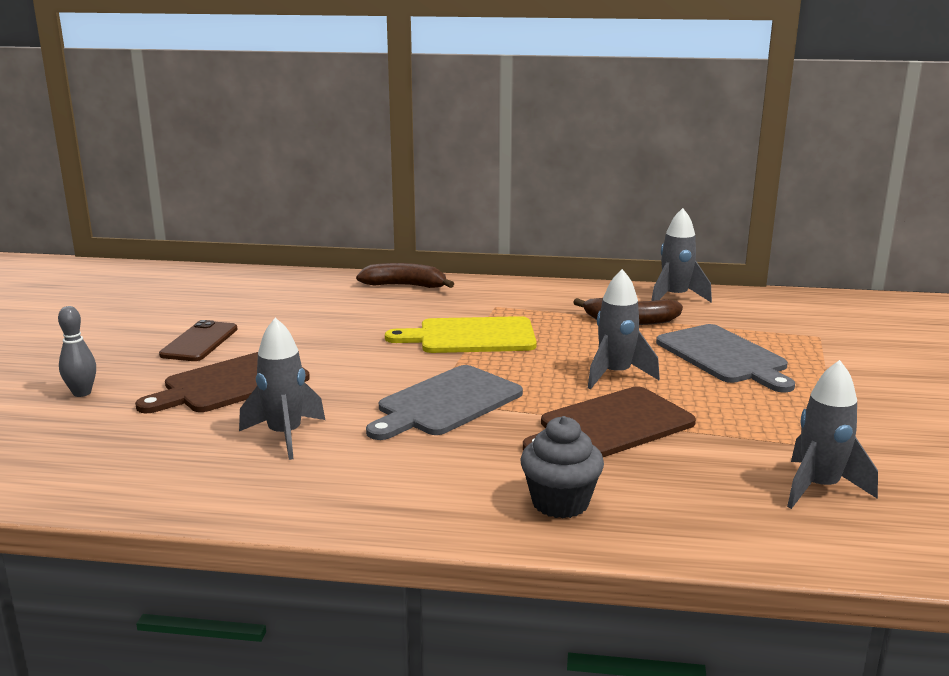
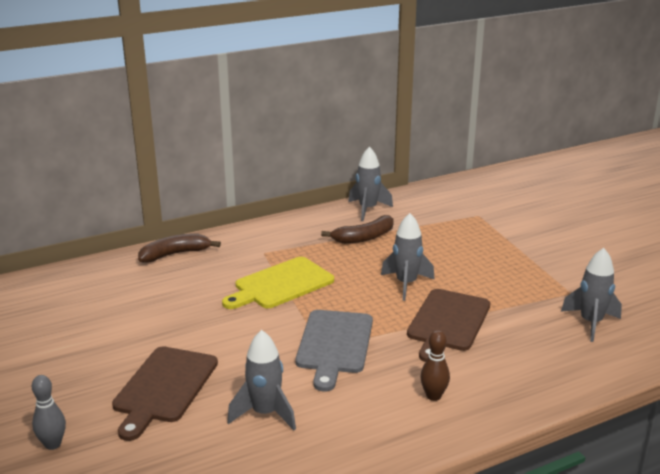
camera: 35 degrees left, 5 degrees up
brown phone [159,320,238,361] -> none
grey cupcake [521,416,604,519] -> none
grey cutting board [656,324,795,392] -> none
none -> brown bowling pin [420,330,450,401]

